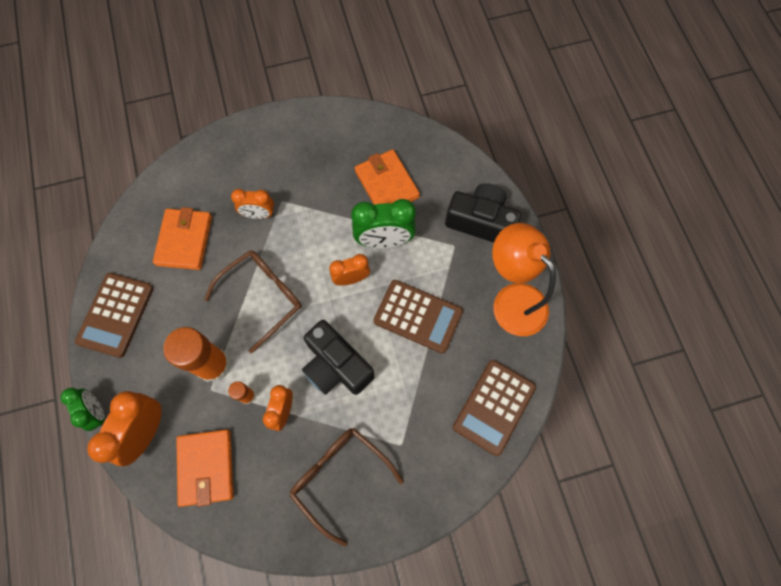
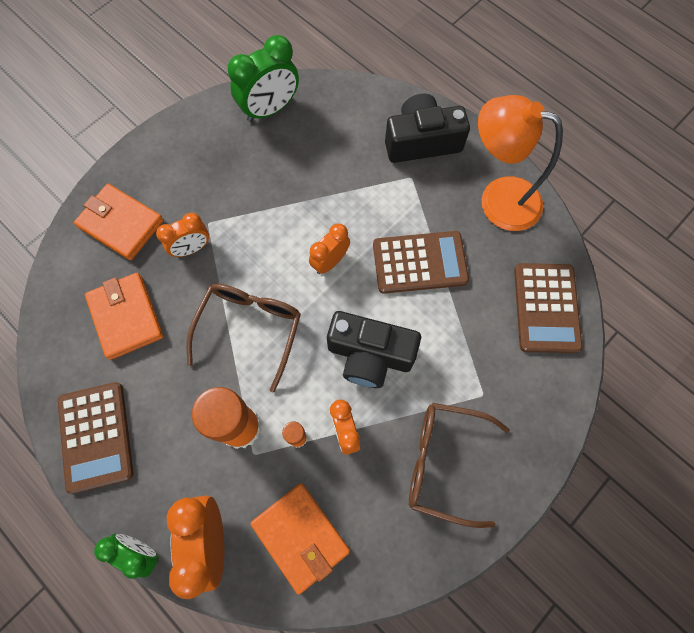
camera: 30 degrees left, 0 degrees up
green clock [351,199,416,248] -> green clock moved to [227,35,299,122]
orange wallet [355,149,420,205] -> orange wallet moved to [74,184,164,260]

